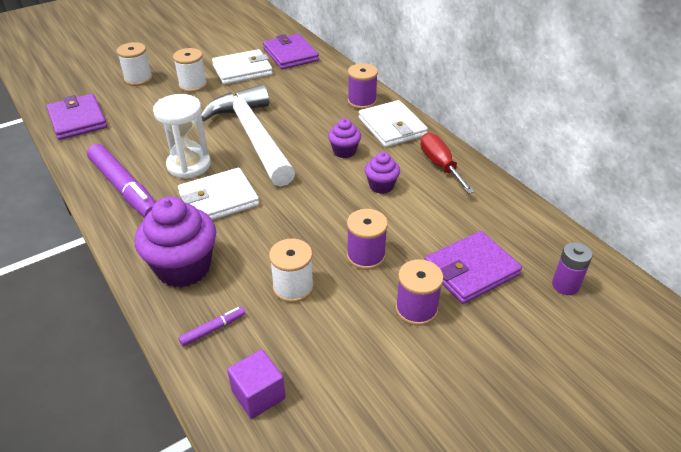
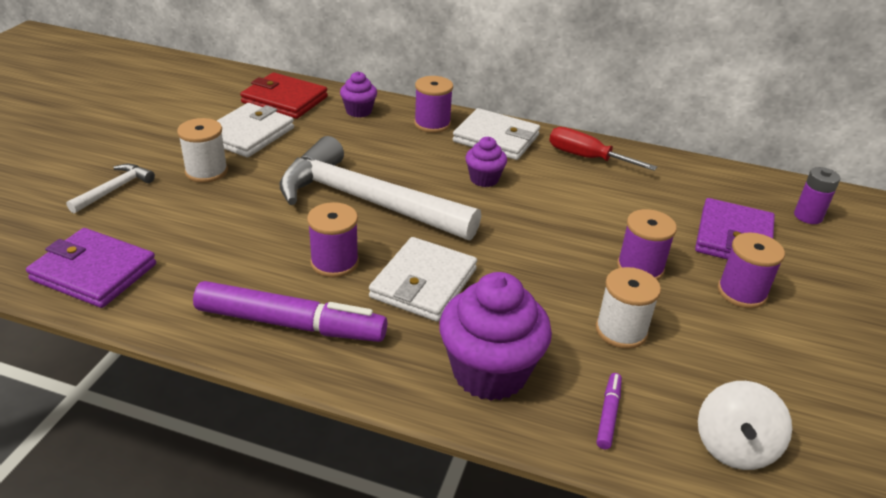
camera: 40 degrees left, 5 degrees down
white spool [117,42,152,86] -> white hammer [66,164,155,213]
white hourglass [153,94,211,179] -> purple spool [307,202,359,277]
purple cube [227,349,286,419] -> white spinning top [698,381,792,470]
purple wallet [263,34,319,69] -> red wallet [240,72,328,119]
purple cupcake [365,152,400,194] -> purple cupcake moved to [340,71,377,118]

